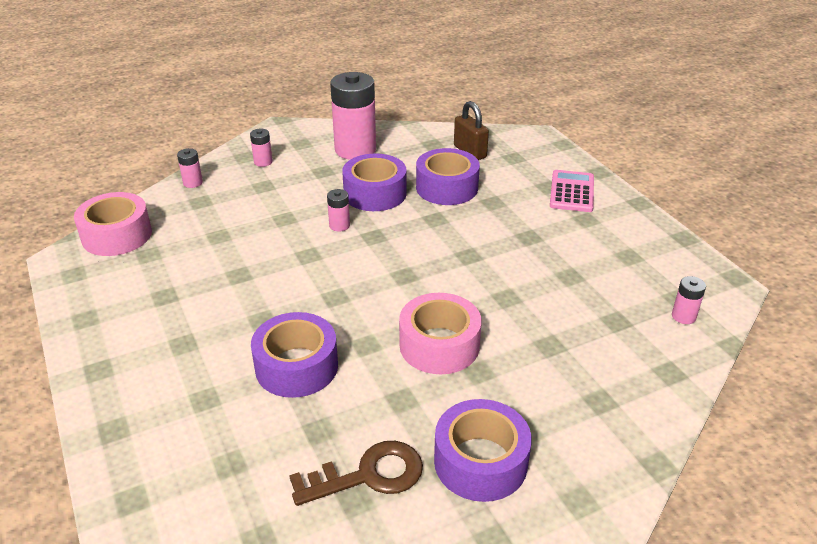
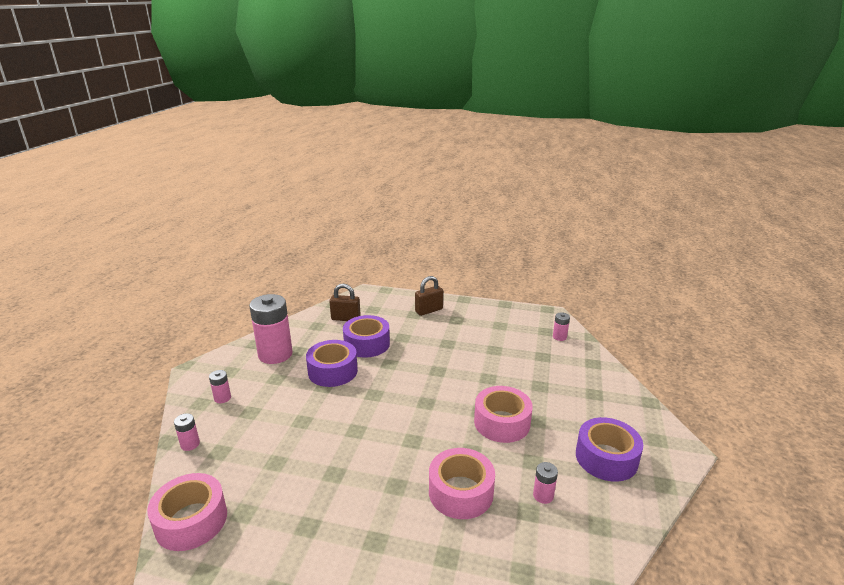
camera: 50 degrees left, 10 degrees down
purple tape [251,312,338,398] -> pink tape [429,448,495,519]
brown key [289,441,423,506] -> none
pink battery [327,189,350,231] -> pink battery moved to [533,462,558,504]
pink calculator [550,170,594,212] -> brown padlock [415,276,443,316]

